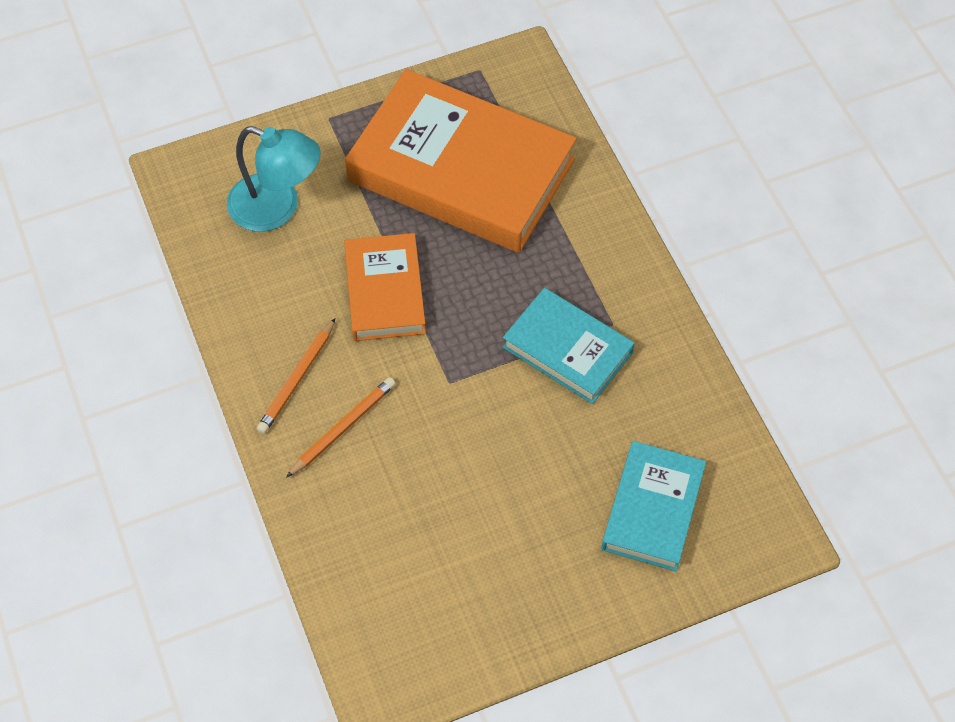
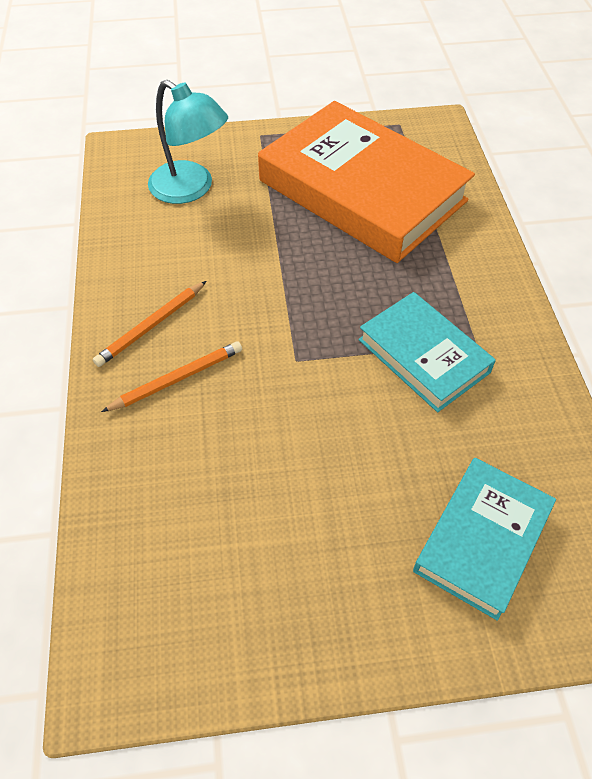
camera: 15 degrees right, 5 degrees down
orange book [344,233,426,341] -> none

